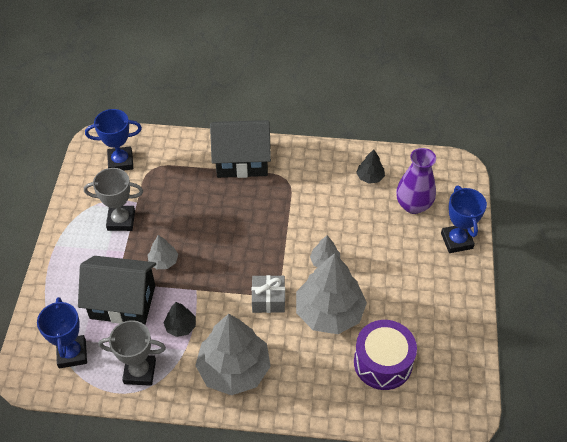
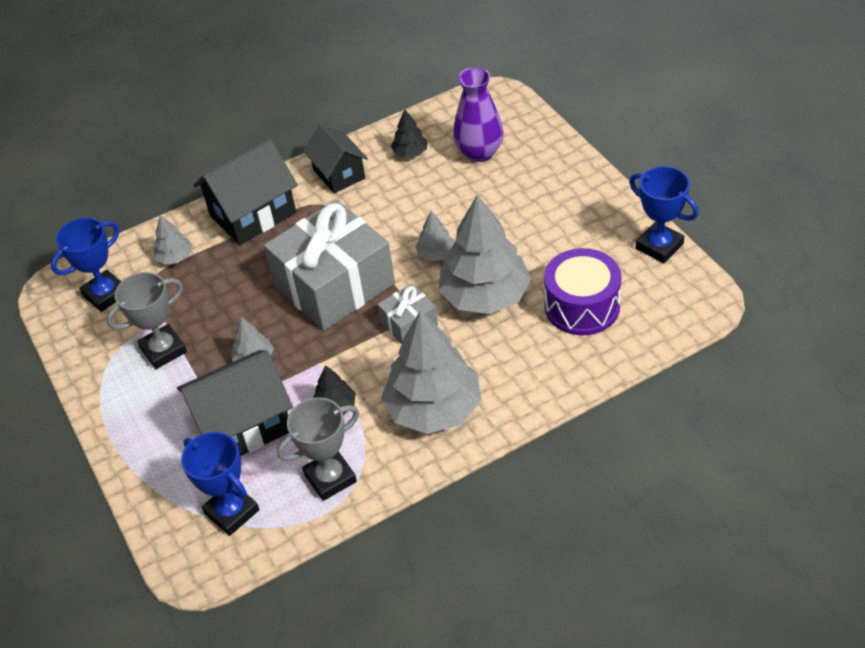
camera: 30 degrees left, 5 degrees down
blue trophy [441,186,487,253] -> blue trophy moved to [629,166,699,263]
none -> grey tree [153,215,192,264]
none -> grey gift [264,200,395,331]
none -> black house [304,124,368,193]

